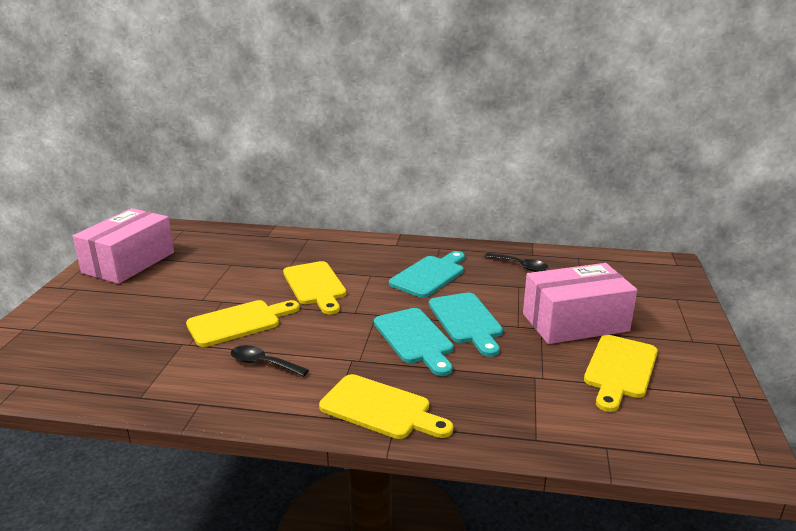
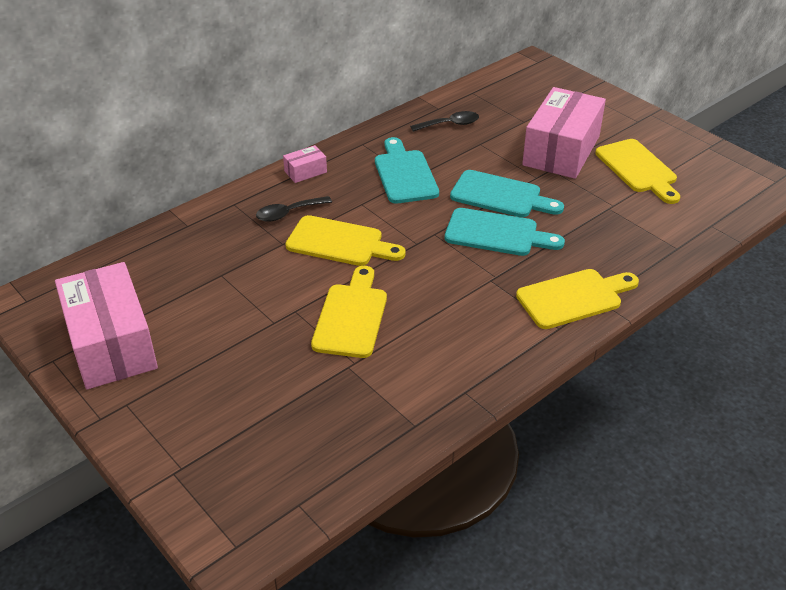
camera: 50 degrees left, 15 degrees up
black spoon [231,345,309,377] -> black spoon moved to [256,196,332,222]
none -> pink box [283,145,327,183]

